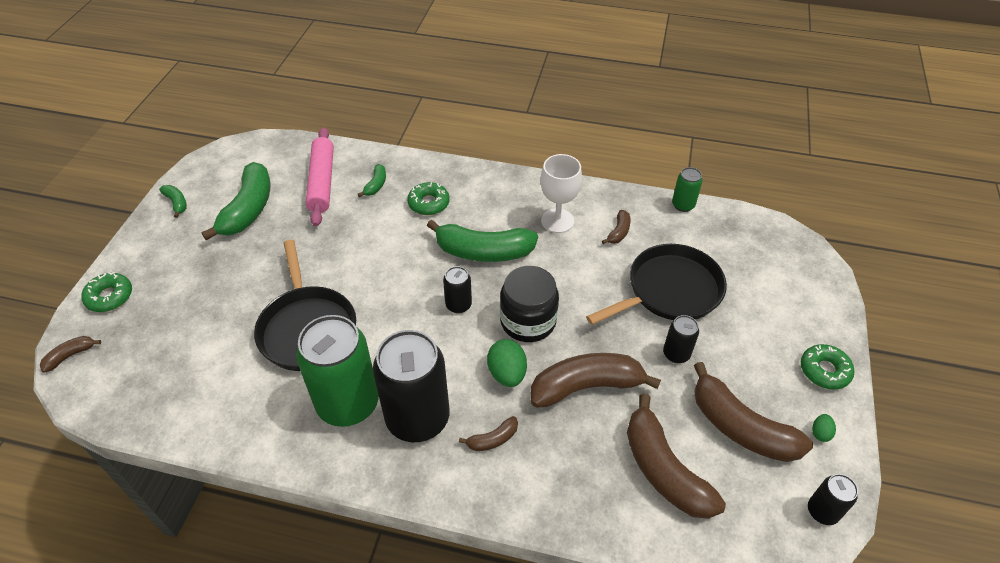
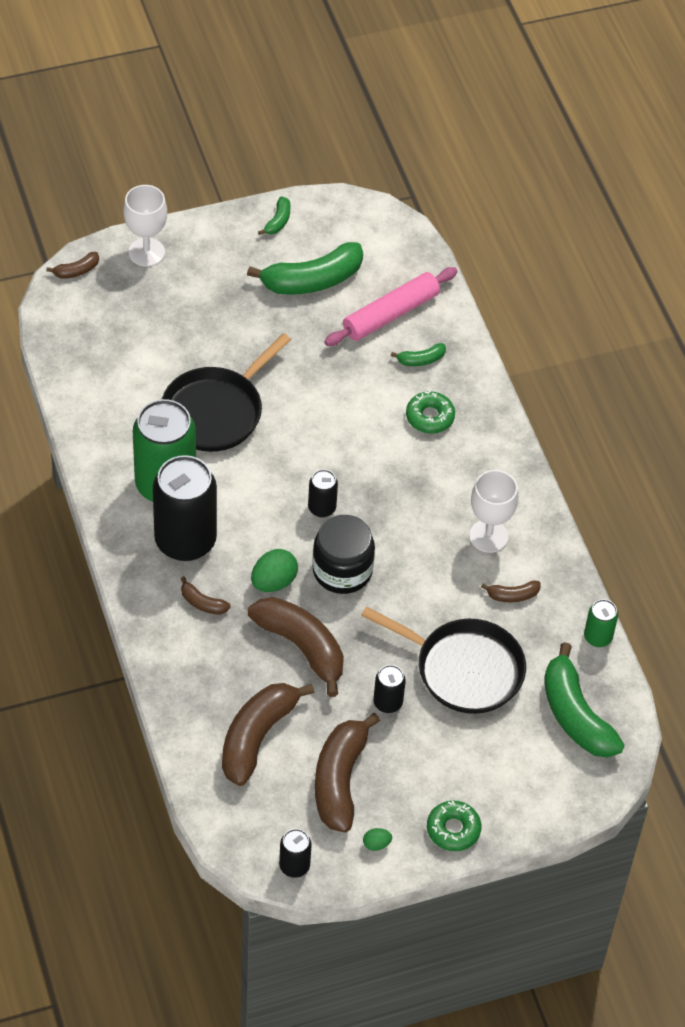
camera: 55 degrees right, 5 degrees up
brown banana [40,336,101,373] -> brown banana turned 135 degrees clockwise [46,252,99,279]
green donut [82,272,132,312] -> white goblet [123,185,167,267]
green banana [427,220,538,262] -> green banana moved to [544,642,624,758]

